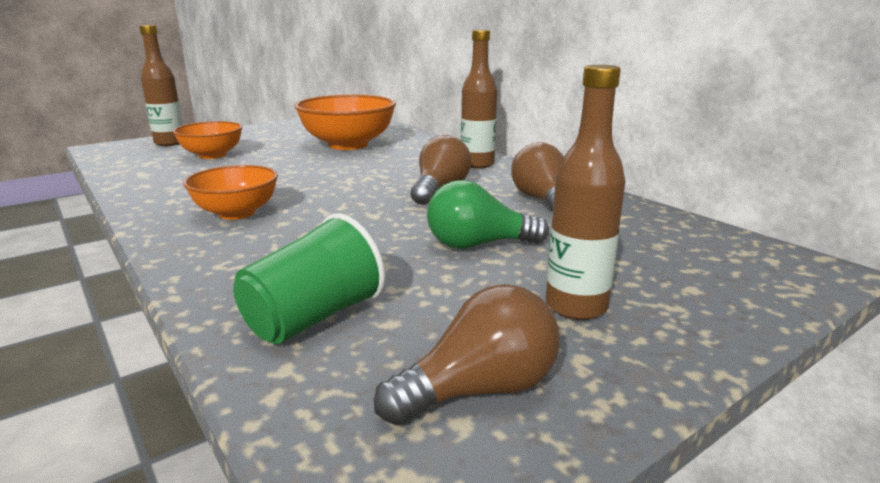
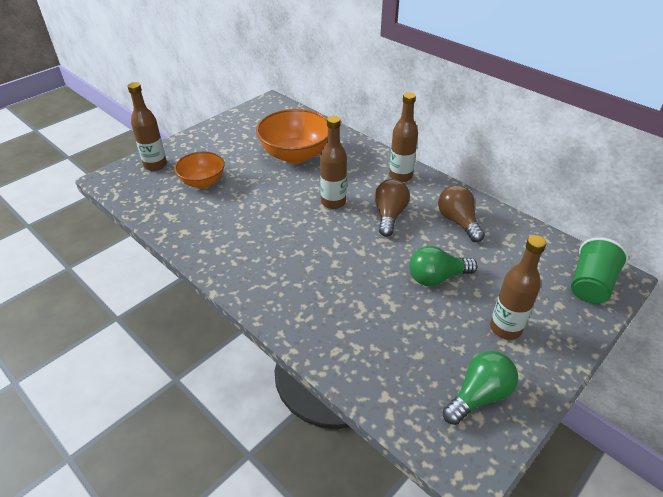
camera: 10 degrees left, 20 degrees up
orange bowl [183,165,278,220] -> none
green cup [233,213,385,344] -> green cup moved to [571,237,629,304]
brown light bulb [374,284,559,426] -> green light bulb [443,351,518,425]
none -> brown bottle [320,116,347,209]

